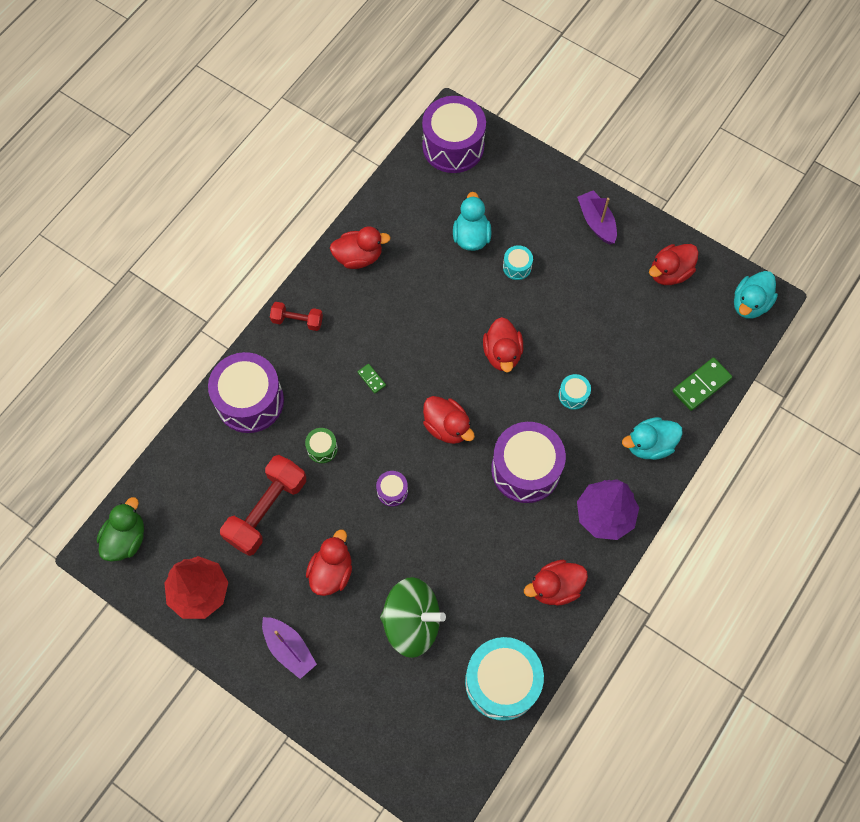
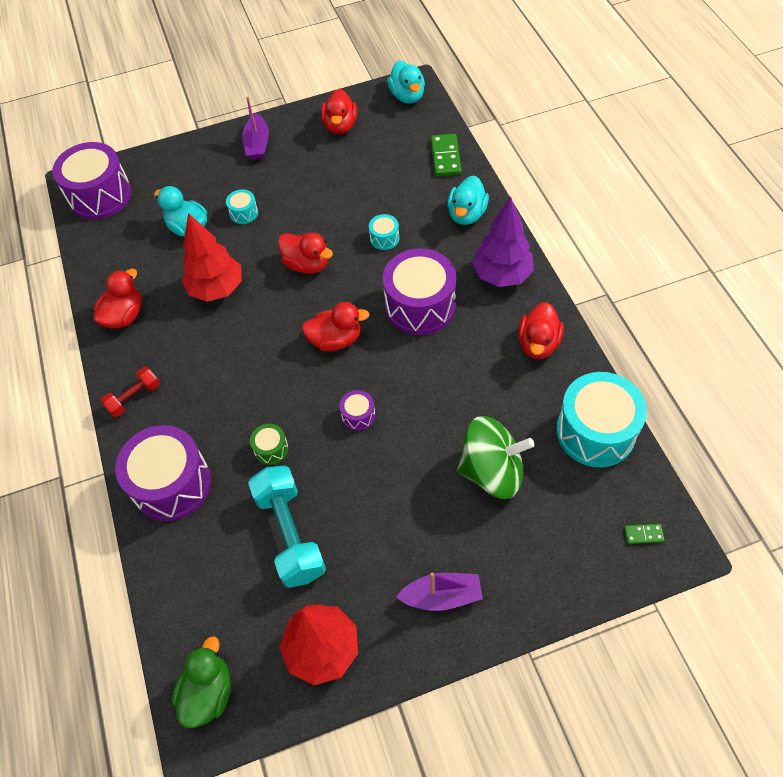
camera: 50 degrees left, 10 degrees down
green duck [97,497,144,561] -> green duck turned 45 degrees clockwise [172,636,231,728]
red dumbbell [220,455,306,556] -> turquoise dumbbell [248,465,326,588]
red duck [306,529,352,596] -> none
green domino [357,364,386,394] -> green domino moved to [624,524,665,544]
green spinning top [380,577,446,658] -> green spinning top turned 45 degrees clockwise [457,416,534,499]
purple boat [577,190,617,245] -> purple boat turned 105 degrees counterclockwise [242,97,269,160]
none -> red tree [182,213,242,302]

